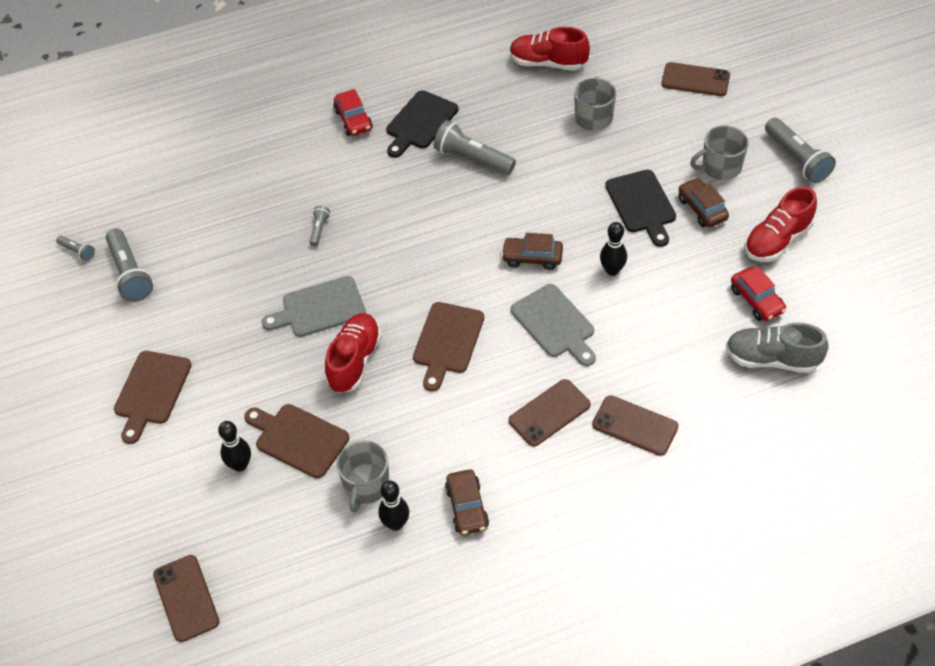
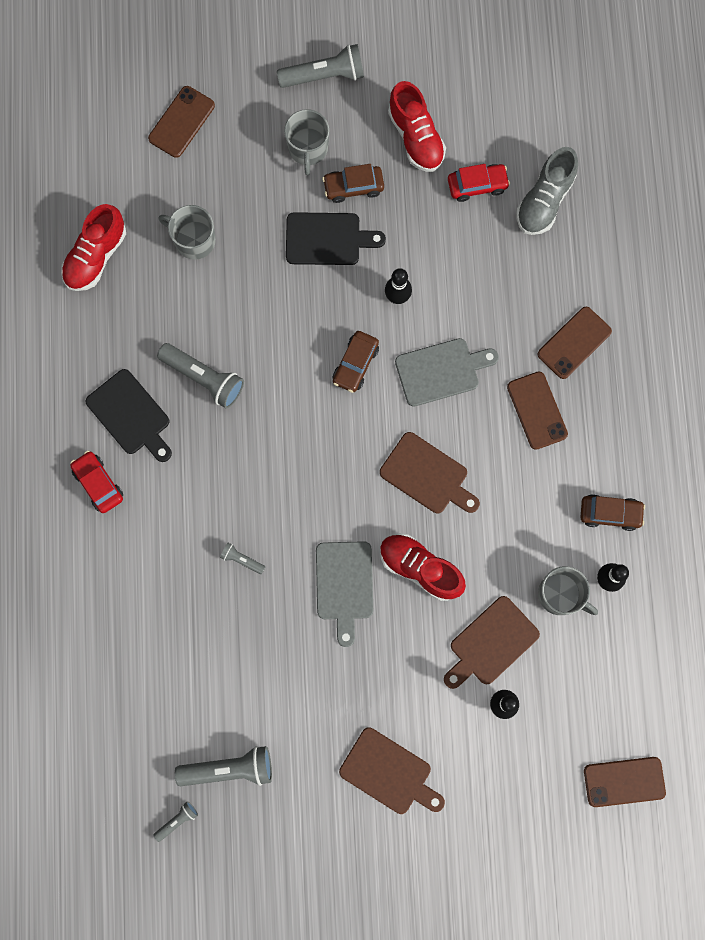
camera: 75 degrees left, 25 degrees up
red car [333,89,373,136] -> red car turned 120 degrees counterclockwise [70,451,123,513]
grey flashlight [434,120,516,175] -> grey flashlight turned 105 degrees counterclockwise [157,343,244,409]

